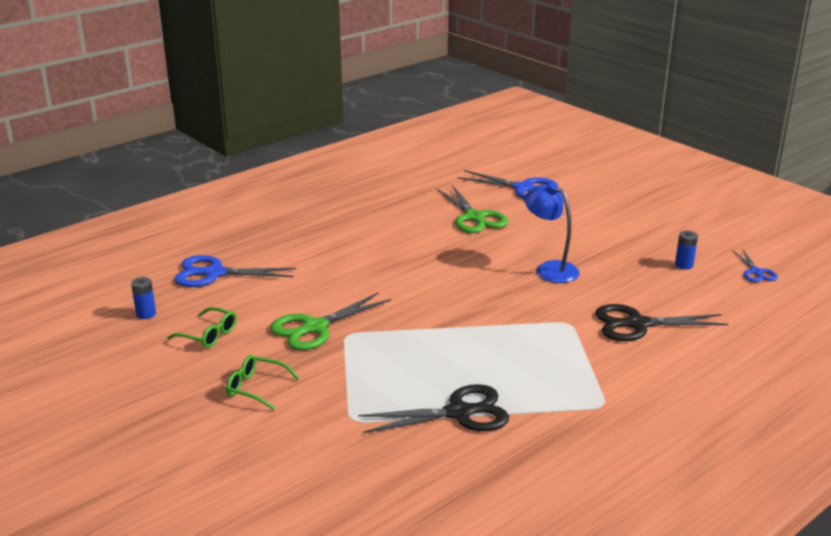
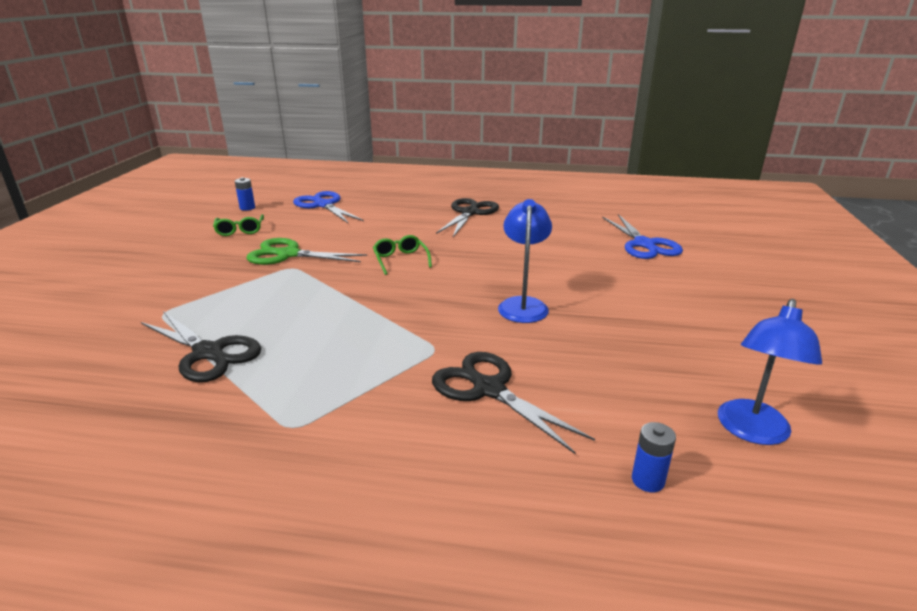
camera: 50 degrees right, 0 degrees up
green glasses [226,355,299,410] -> green glasses moved to [373,235,432,275]
green scissors [437,185,508,233] -> none
blue battery [675,231,698,269] -> blue battery moved to [632,422,676,492]
blue scissors [732,250,778,282] -> blue lamp [718,299,822,445]
none -> black scissors [436,198,499,237]

